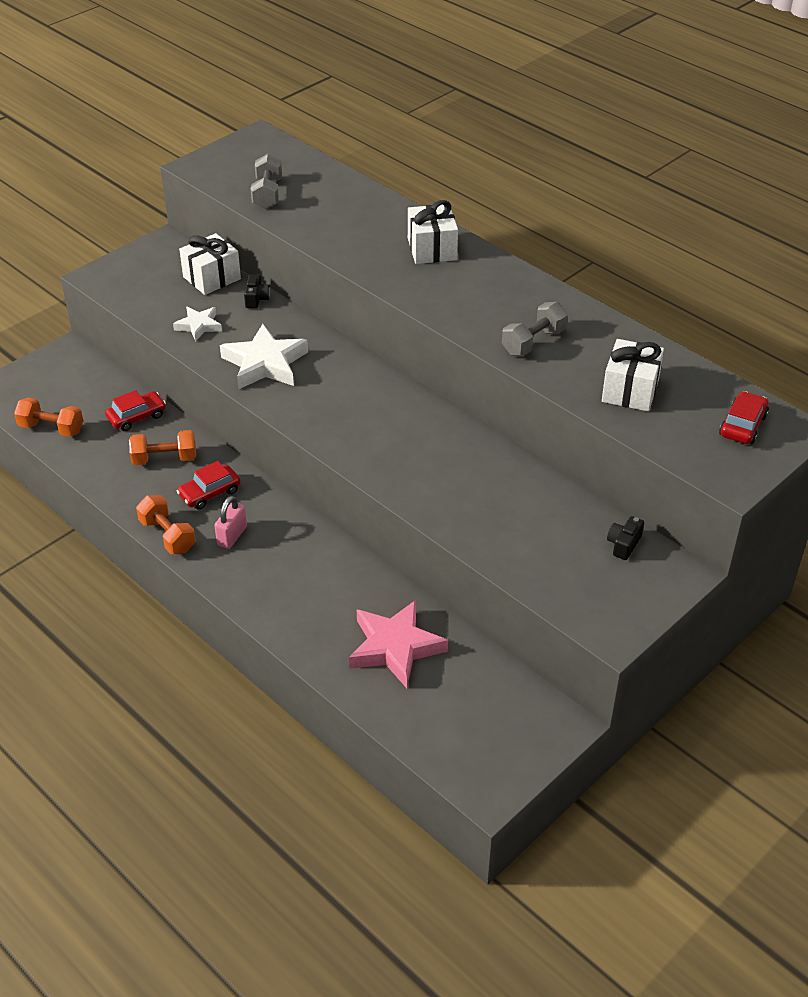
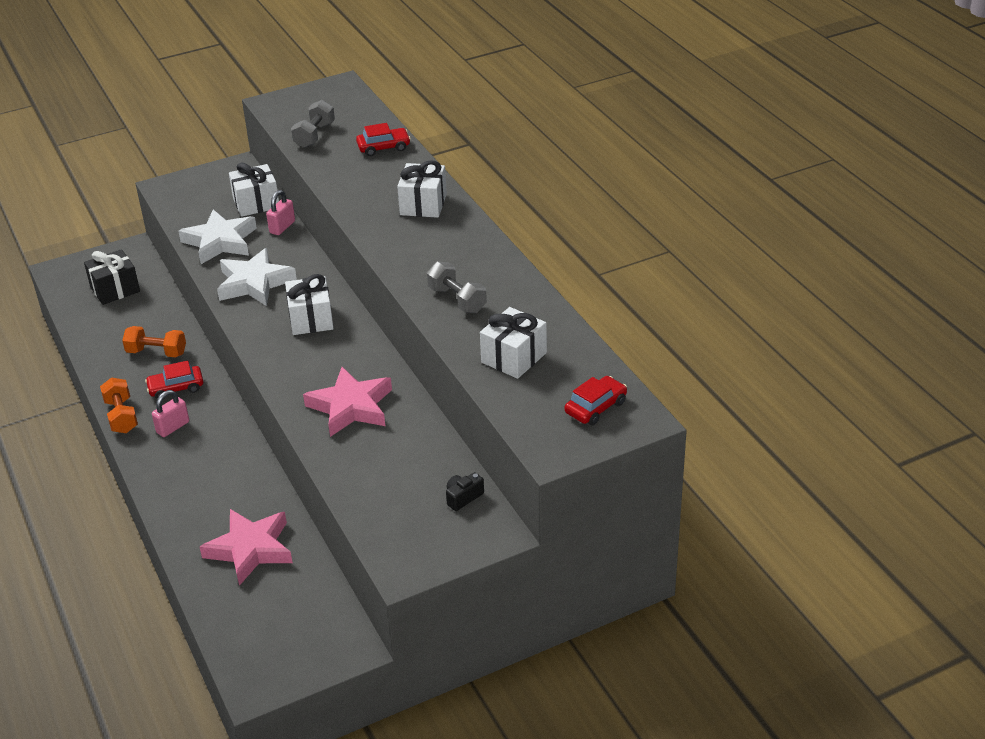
camera: 20 degrees right, 5 degrees down
orange dumbbell [14,397,83,437] -> none
red car [105,390,166,431] -> red car moved to [356,123,411,156]
white star [173,307,222,342] -> white star [178,209,257,264], size x1.77
black camera [244,275,270,309] -> pink padlock [266,190,295,235]
grey dumbbell [502,302,568,356] -> grey dumbbell turned 75 degrees clockwise [427,261,487,313]
none -> black gift [84,249,140,305]
none -> white gift [285,274,334,335]
none -> pink star [303,367,392,437]

